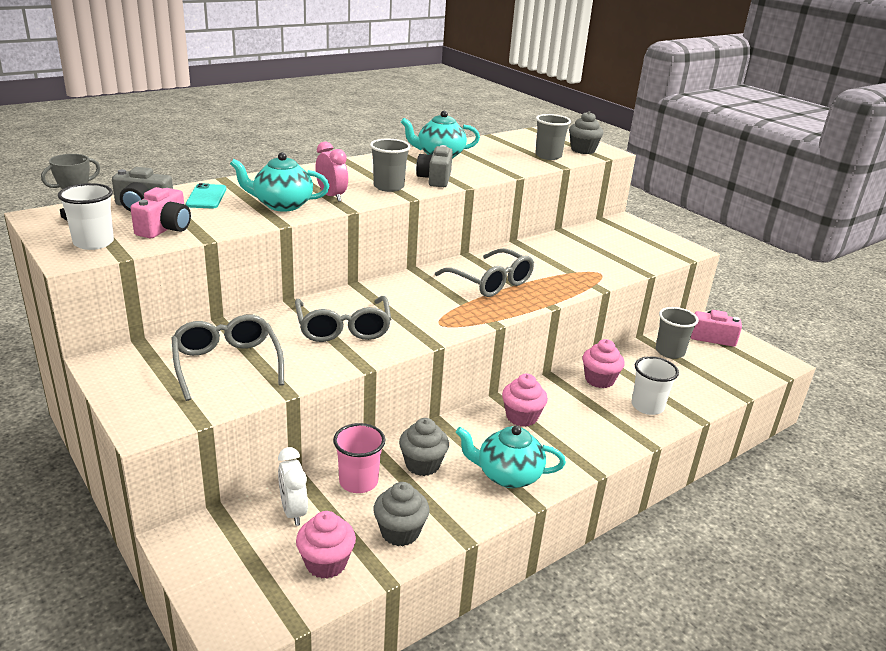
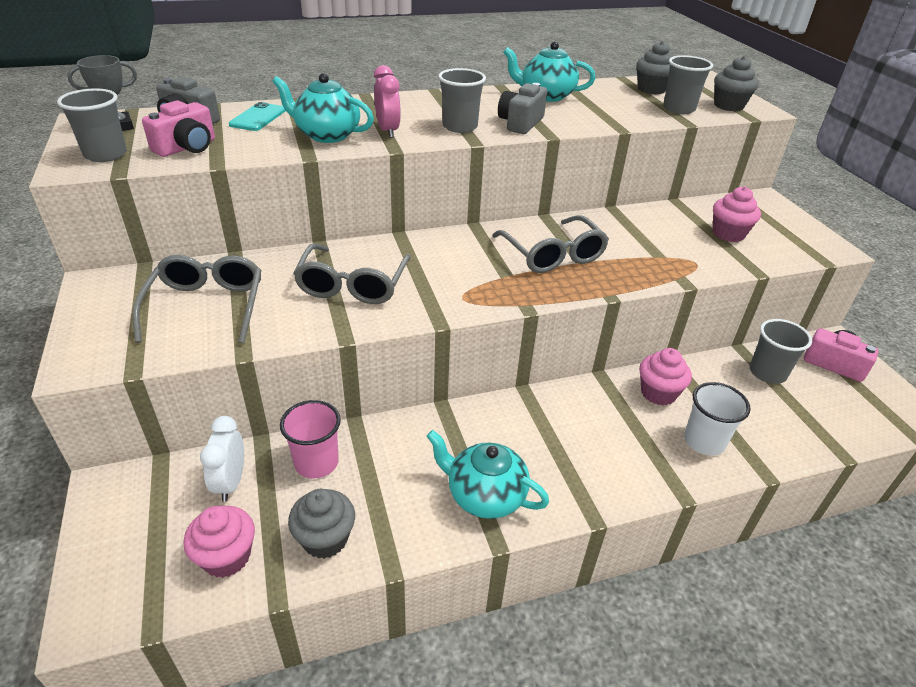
camera: 20 degrees right, 10 degrees up
white cup [58,183,114,250] -> grey cup [57,88,127,162]
grey cupcake [399,418,449,476] -> grey cupcake moved to [636,41,673,94]
pink cupcake [502,374,548,427] -> pink cupcake moved to [713,187,761,242]

